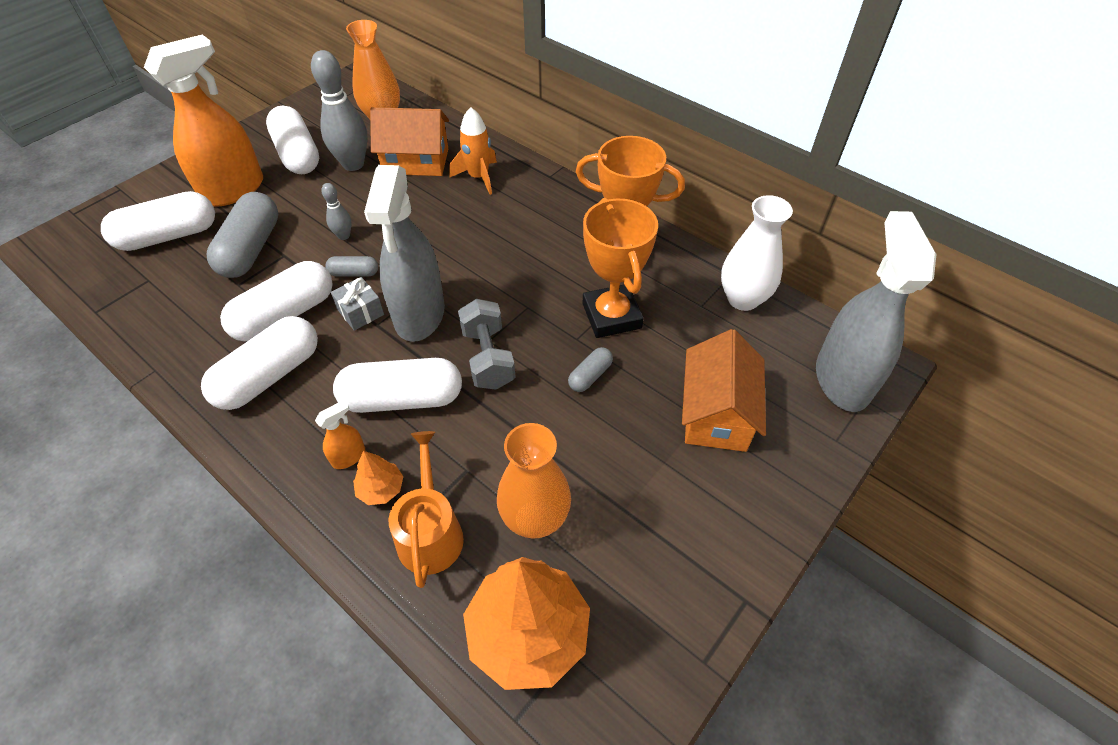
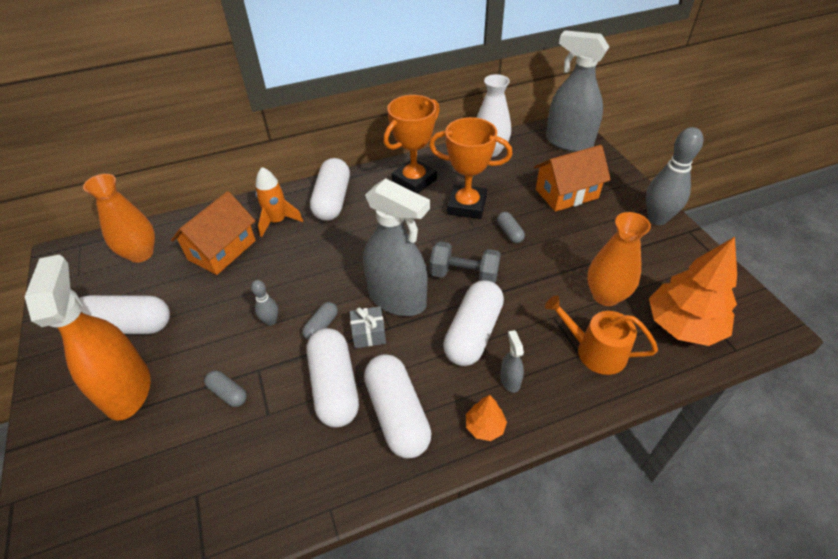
camera: 60 degrees left, 5 degrees down
white capsule [101,191,215,251] -> white capsule moved to [310,158,350,221]
grey capsule [207,192,278,278] -> grey capsule [204,370,247,407], size x0.48
grey bowling pin [311,50,368,171] -> grey bowling pin moved to [646,127,703,225]
orange spray bottle [315,400,365,469] -> grey spray bottle [500,330,524,393]
orange tree [353,451,403,505] -> orange tree moved to [466,395,507,441]
orange house [682,329,766,452] -> orange house turned 60 degrees counterclockwise [534,145,611,212]

